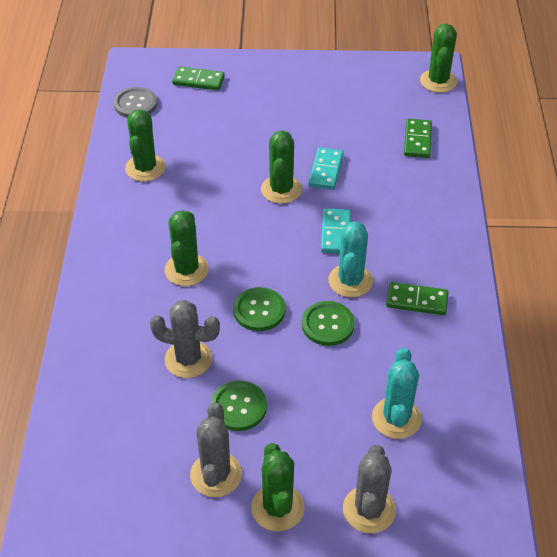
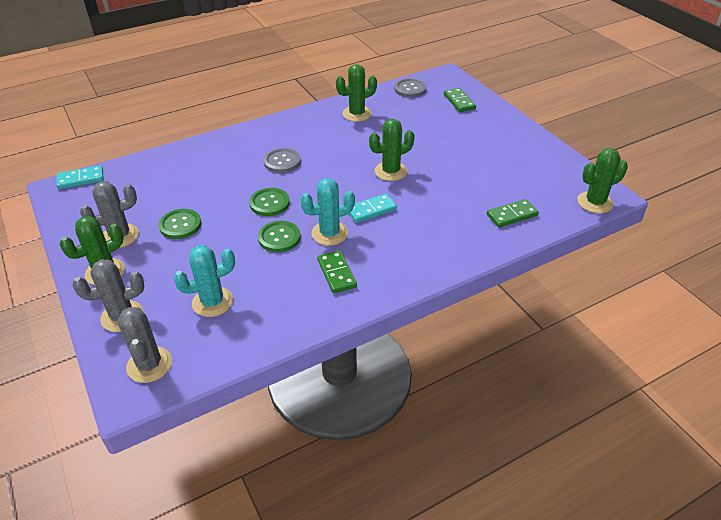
camera: 60 degrees right, 5 degrees down
grey cactus [150,300,220,378] -> grey cactus moved to [118,307,172,383]
green cactus [164,210,209,286] -> grey button [263,148,301,173]
turquoise domino [308,147,343,190] -> turquoise domino moved to [57,165,104,189]

